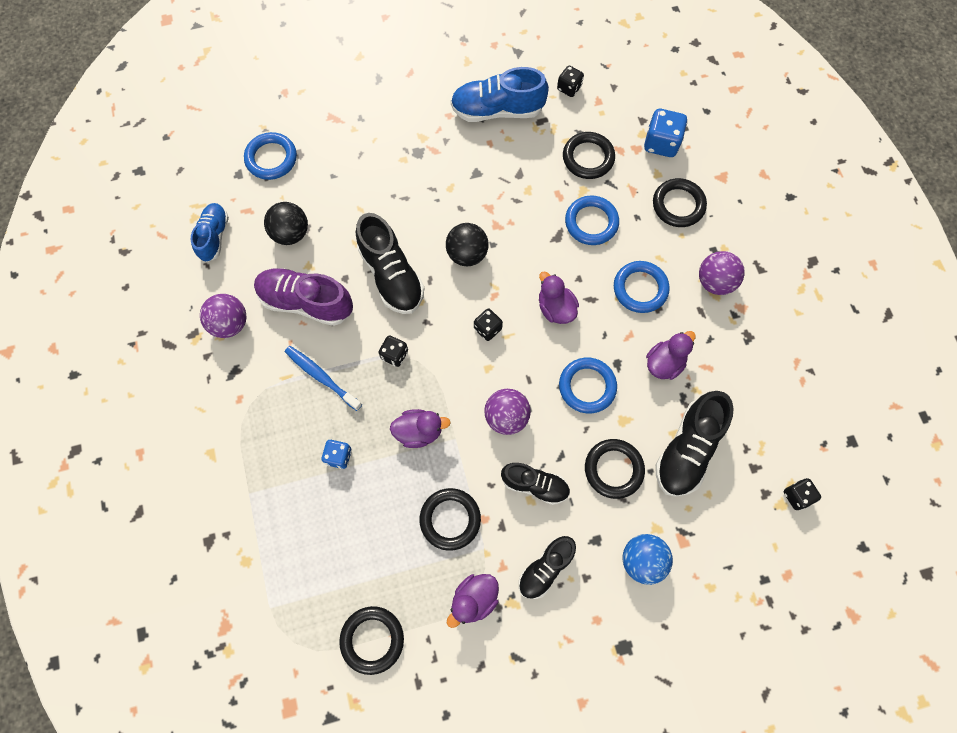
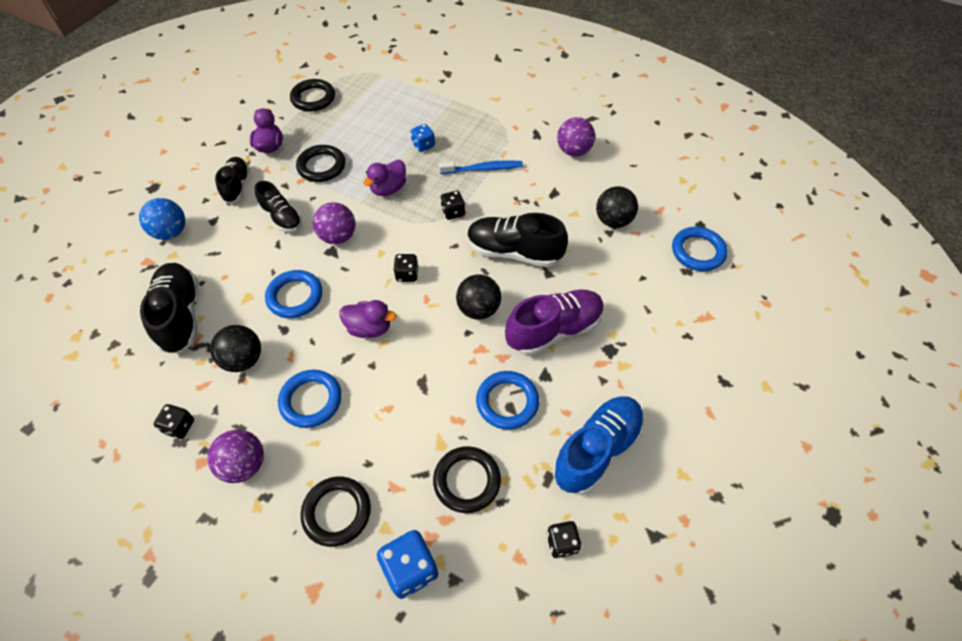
camera: 135 degrees right, 15 degrees down
blue shoe [191,203,229,262] -> none
purple shoe [254,268,353,326] -> purple shoe moved to [505,290,604,356]
black shoe [501,463,570,505] -> black shoe turned 105 degrees counterclockwise [255,181,302,232]
blue ring [565,195,619,245] -> blue ring moved to [476,371,539,430]
black ring [585,439,645,499] -> none
purple duck [646,331,696,380] -> black ball [210,325,261,372]
black dice [784,478,821,510] -> black dice moved to [154,404,194,439]

